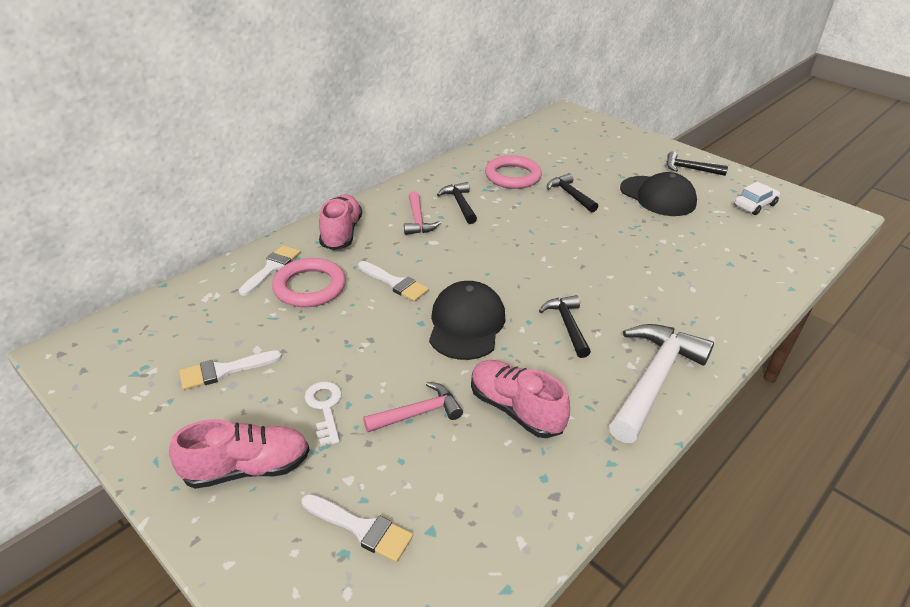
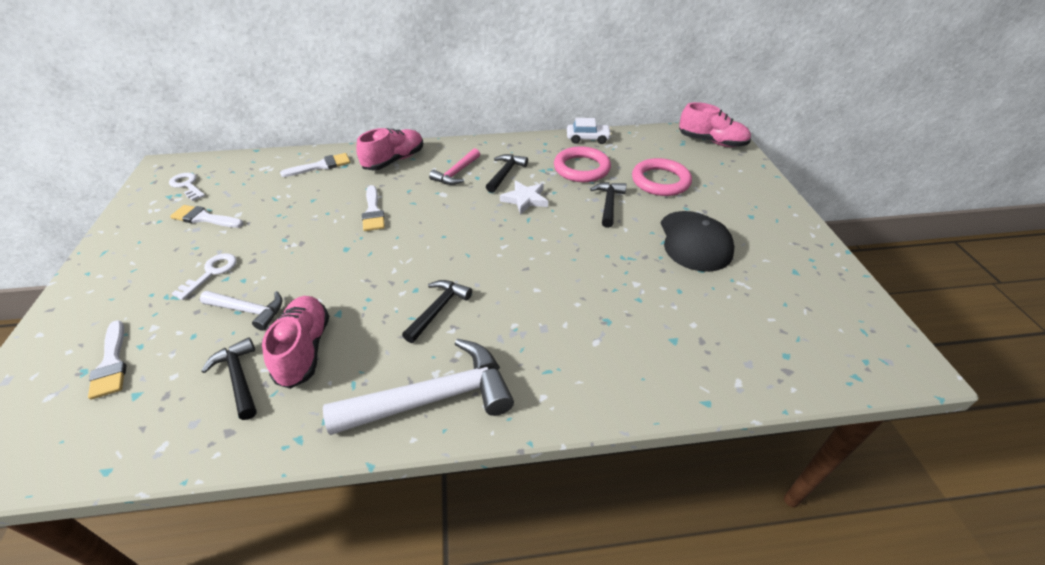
camera: 40 degrees right, 5 degrees up
pink shoe [169,419,309,489] -> pink shoe moved to [679,102,751,147]
pink ring [272,258,346,307] -> pink ring moved to [632,158,692,196]
pink hammer [363,382,463,432] -> white hammer [200,291,283,331]
black cap [429,281,505,360] -> none
black hammer [667,151,728,176] -> black hammer moved to [201,337,257,420]
white car [734,182,780,215] -> white car moved to [567,118,612,144]
none -> white key [169,173,205,201]
none -> white star [500,181,548,215]

